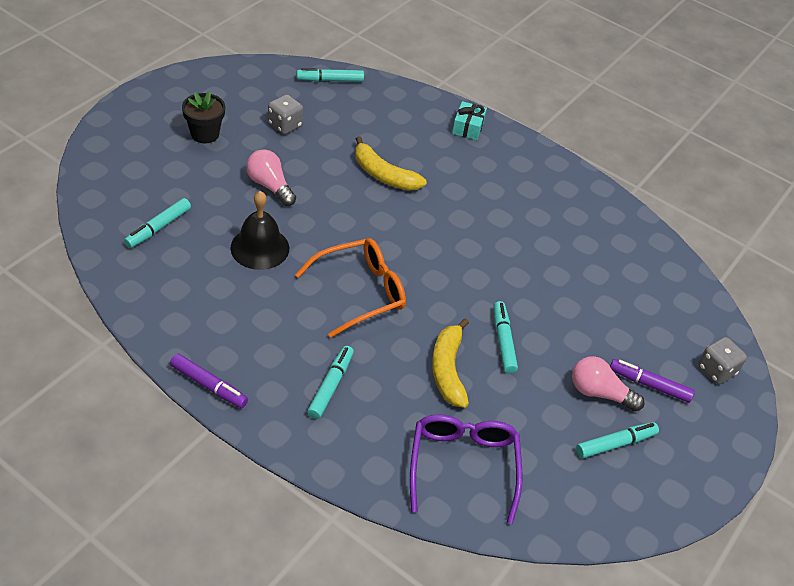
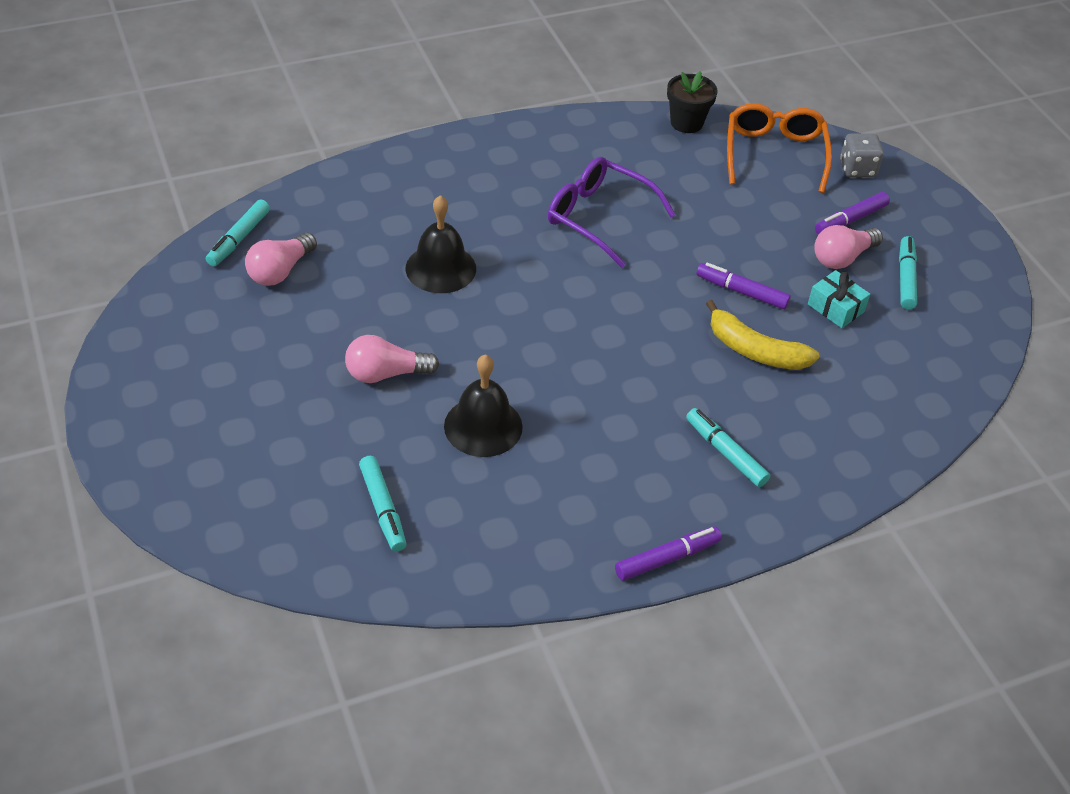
camera: 55 degrees left, 0 degrees up
black flower pot [182,91,225,143] -> black flower pot moved to [667,71,718,133]
grey dice [268,94,303,134] -> none
orange glasses [295,238,406,338] -> orange glasses moved to [727,103,832,193]
yellow banana [355,136,426,191] -> black bell [406,195,476,293]
purple glasses [410,414,522,524] -> purple glasses moved to [548,157,676,268]
turquoise gift [452,101,487,140] -> turquoise gift moved to [808,270,870,328]
turquoise marker [494,301,518,374] -> purple marker [696,263,791,309]
none -> pink light bulb [245,233,317,286]

